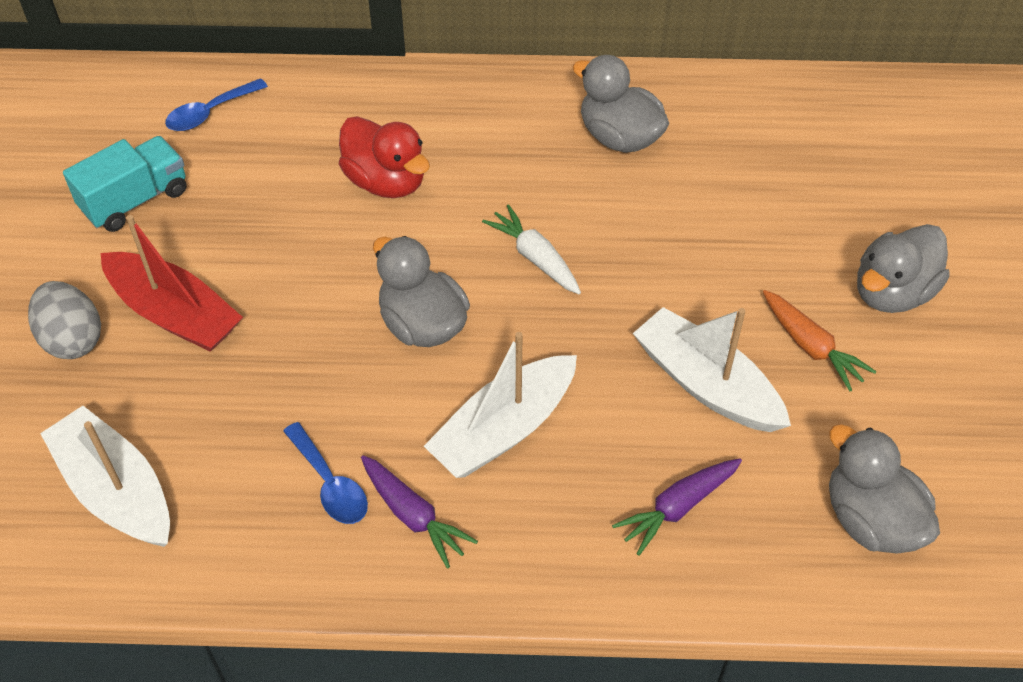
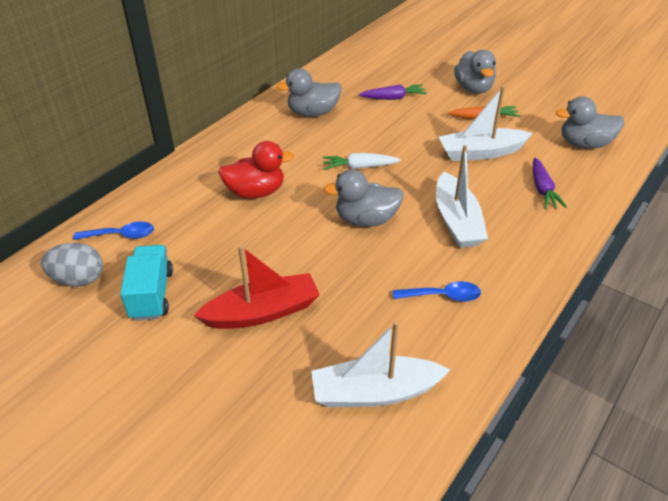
camera: 55 degrees left, 10 degrees down
grey egg [28,281,101,359] -> grey egg moved to [41,243,103,287]
blue spoon [165,78,268,131] -> blue spoon turned 90 degrees counterclockwise [73,222,154,240]
purple carrot [361,455,478,568] -> purple carrot moved to [359,84,427,100]

